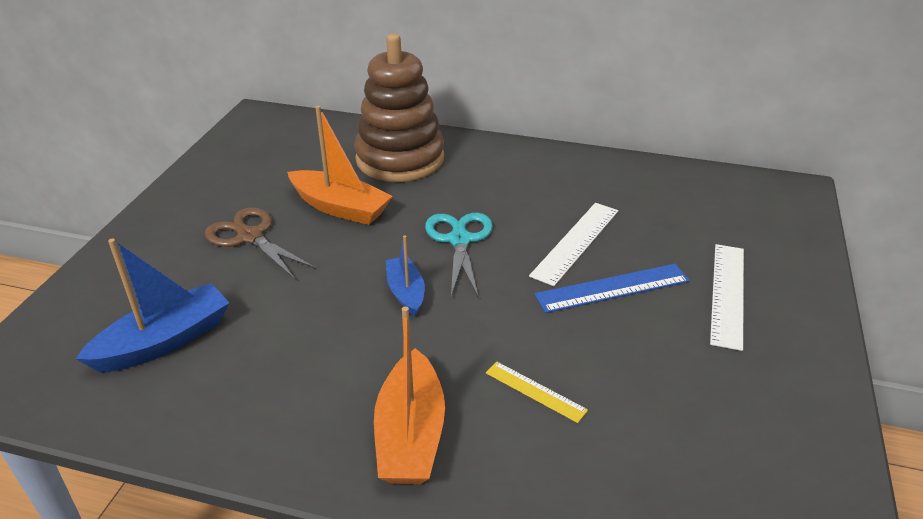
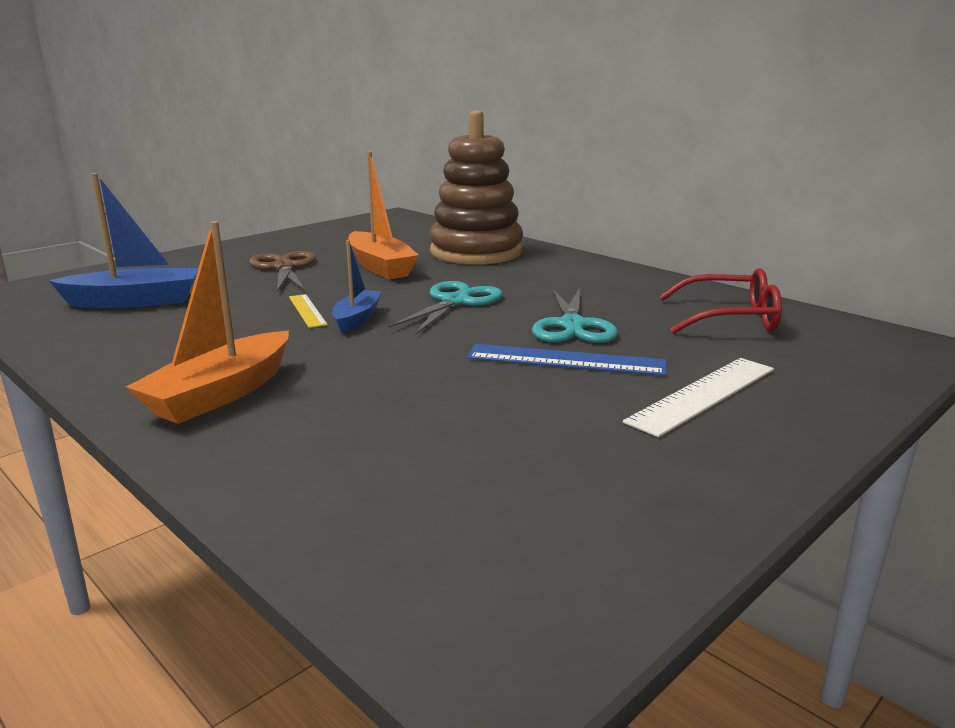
camera: 30 degrees right, 15 degrees down
yellow ruler [486,362,588,423] -> yellow ruler moved to [289,294,328,328]
white ruler [529,203,618,286] -> turquoise scissors [532,288,618,343]
none -> red glasses [659,268,782,334]

